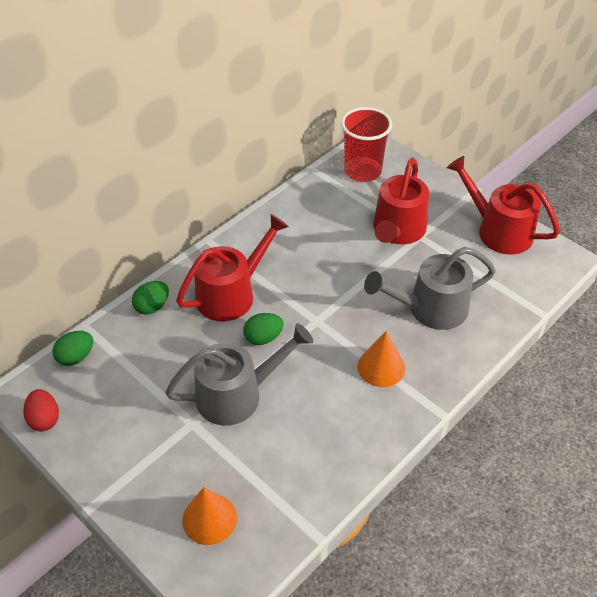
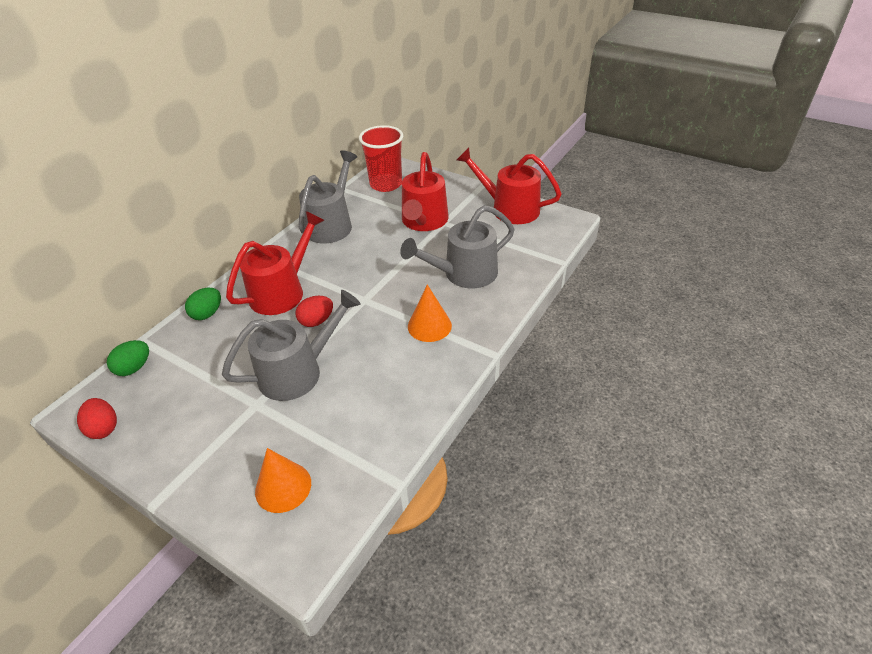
camera: 10 degrees left, 5 degrees down
green egg [243,313,284,345] -> red egg [295,296,333,327]
none -> grey watering can [299,150,357,244]

